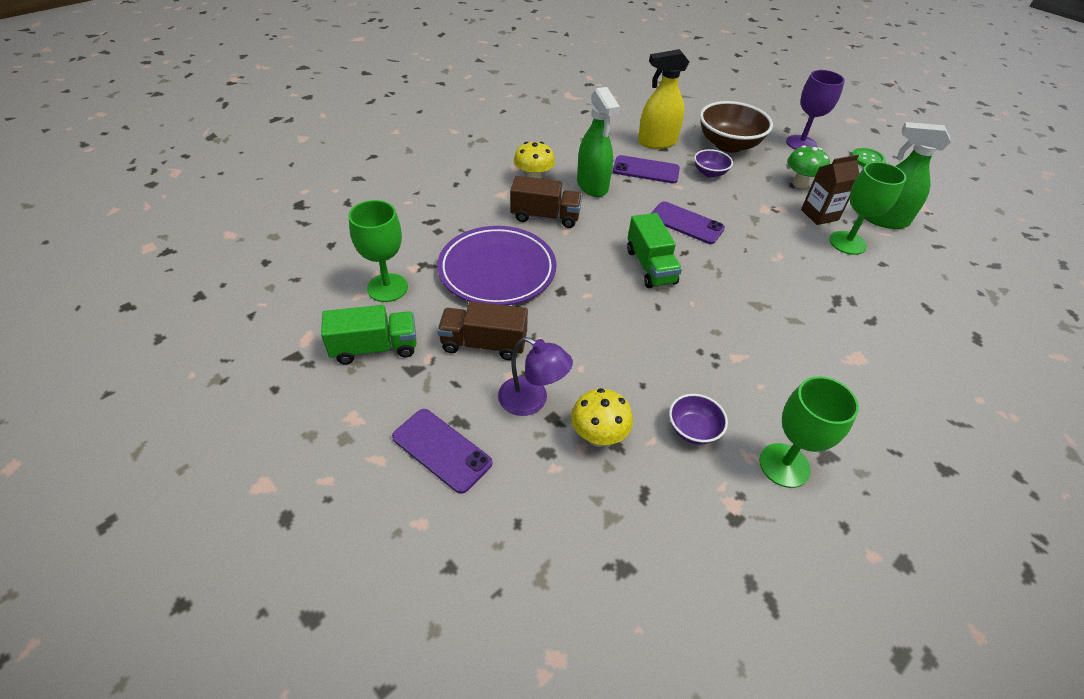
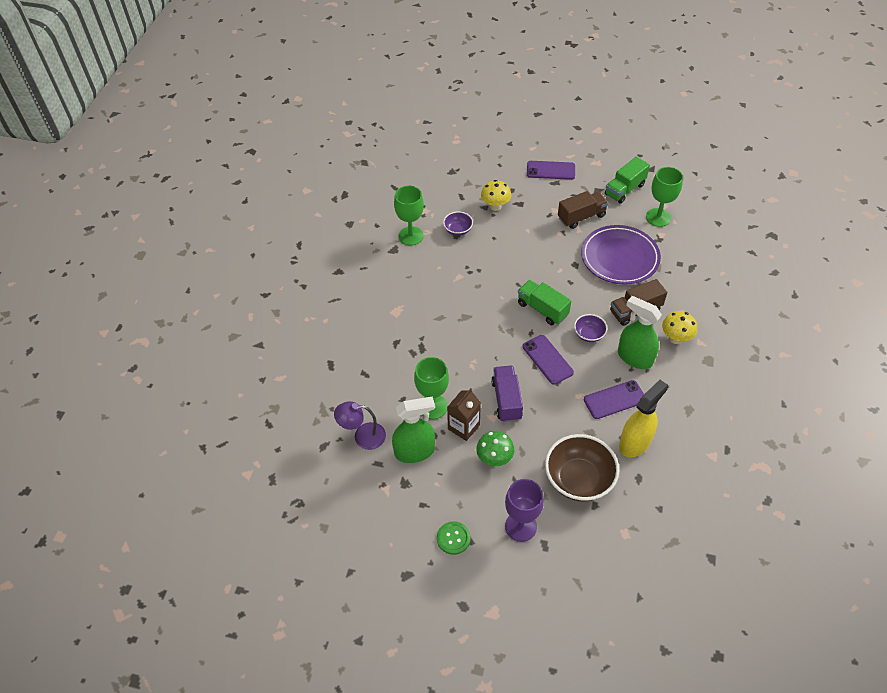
camera: 150 degrees right, 5 degrees up
purple lamp [498,337,573,416] -> purple lamp moved to [334,401,386,450]
purple phone [650,201,725,244] -> purple phone turned 60 degrees clockwise [523,335,574,385]
purple bowl [694,149,733,178] -> purple bowl moved to [574,314,607,342]
none -> purple truck [491,366,523,422]

